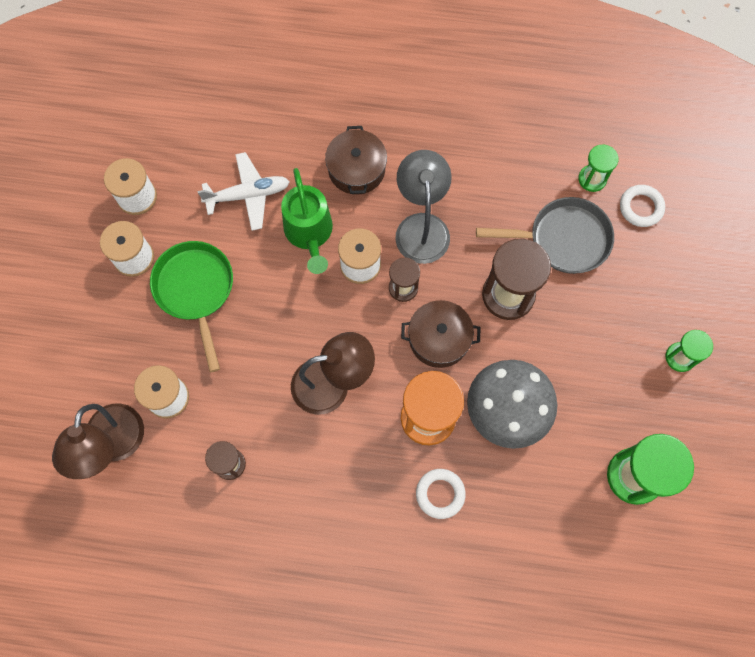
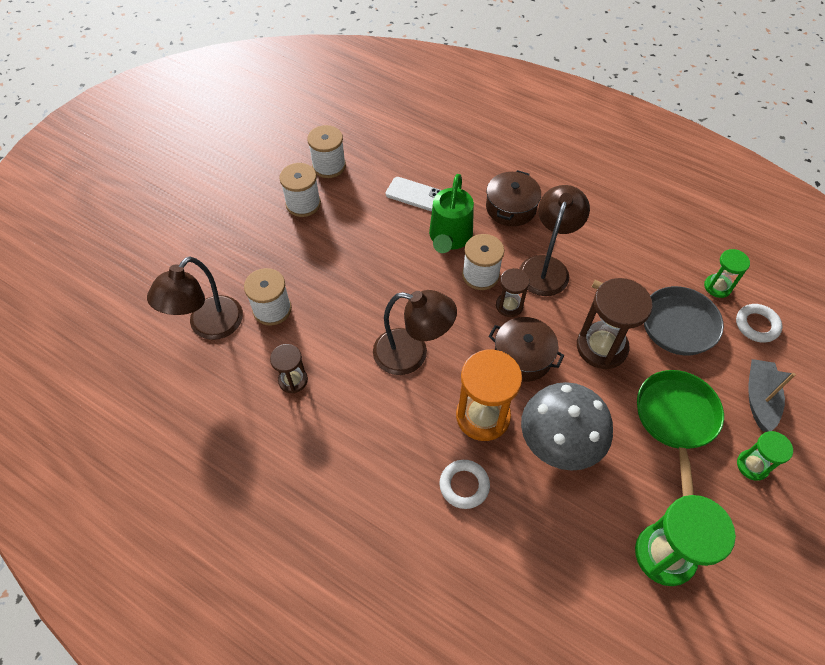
camera: 25 degrees right, 15 degrees down
green pan [150,241,233,372] -> green pan moved to [637,370,724,496]
white plane [197,152,290,231] -> white phone [386,177,441,211]
grey lamp [395,150,452,264] -> brown lamp [519,185,590,296]
none -> grey boat [748,359,796,432]

